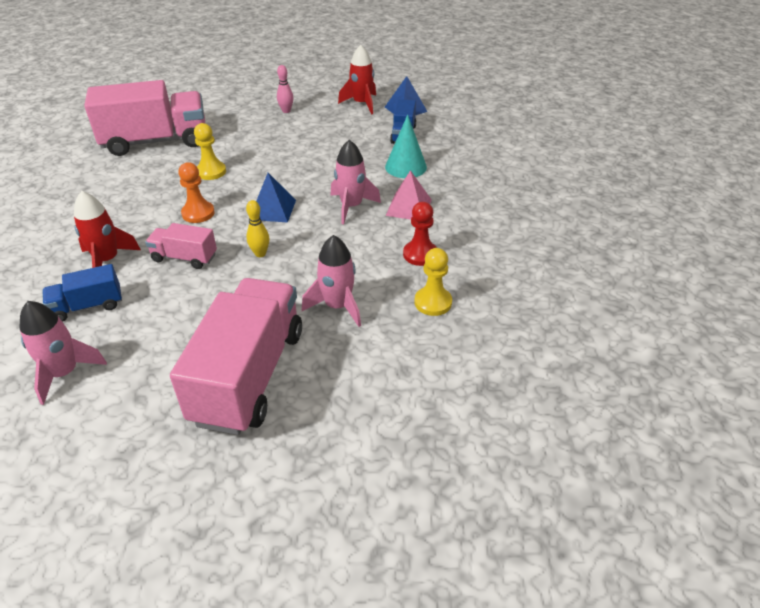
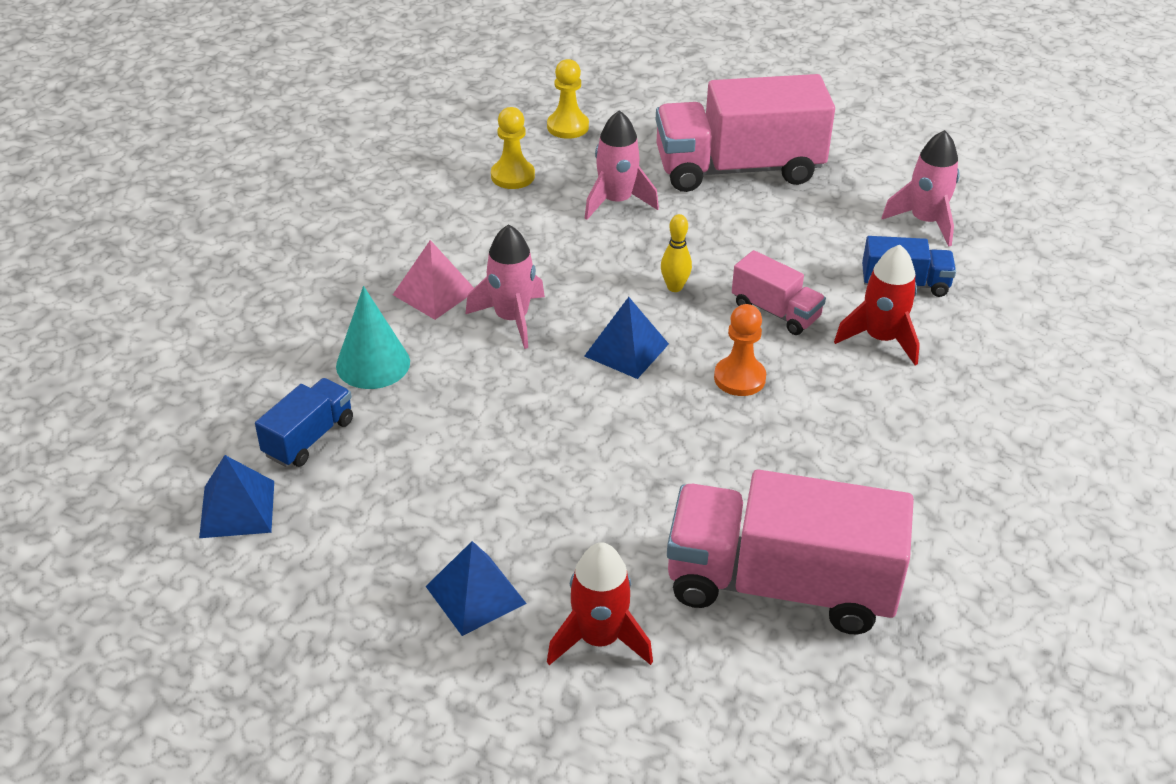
camera: 155 degrees left, 0 degrees up
pink truck [170,278,302,435] -> pink truck turned 45 degrees clockwise [656,74,835,192]
yellow pawn [194,123,226,180] -> yellow pawn moved to [547,59,589,139]
pink bowling pin [277,65,293,113] -> blue pyramid [426,541,527,636]
red rocket [338,45,376,114] -> red rocket moved to [547,542,653,665]
red pawn [403,202,437,266] -> none

